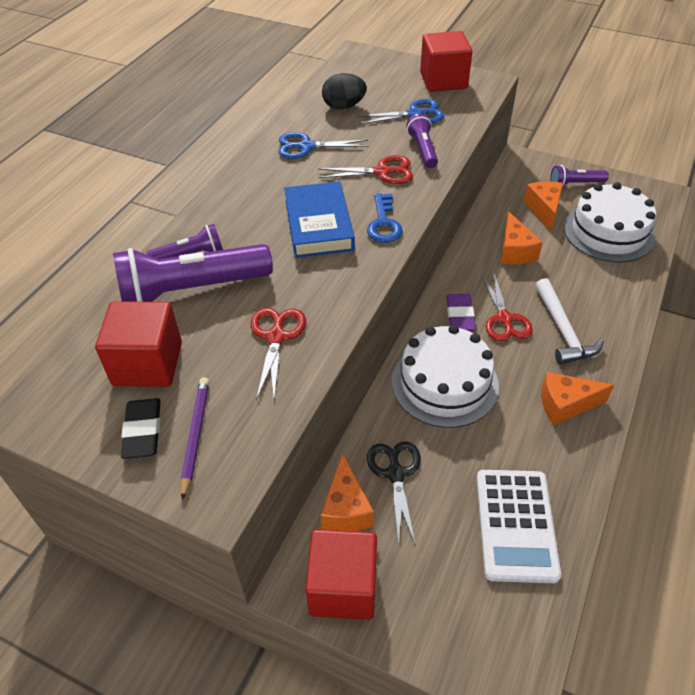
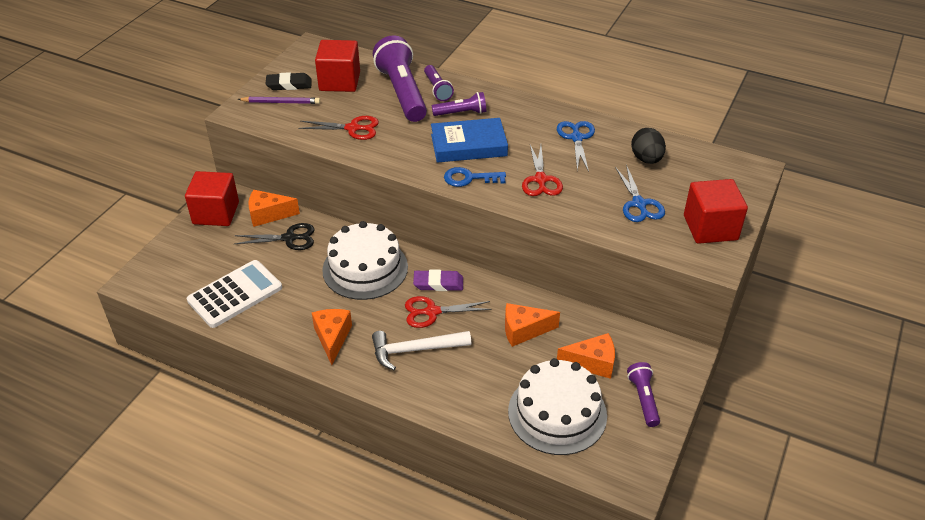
camera: 90 degrees right, 5 degrees down
purple flashlight [406,114,438,168] -> purple flashlight moved to [432,92,486,116]
white calculator [476,470,561,583] -> white calculator turned 135 degrees clockwise [187,260,282,328]

